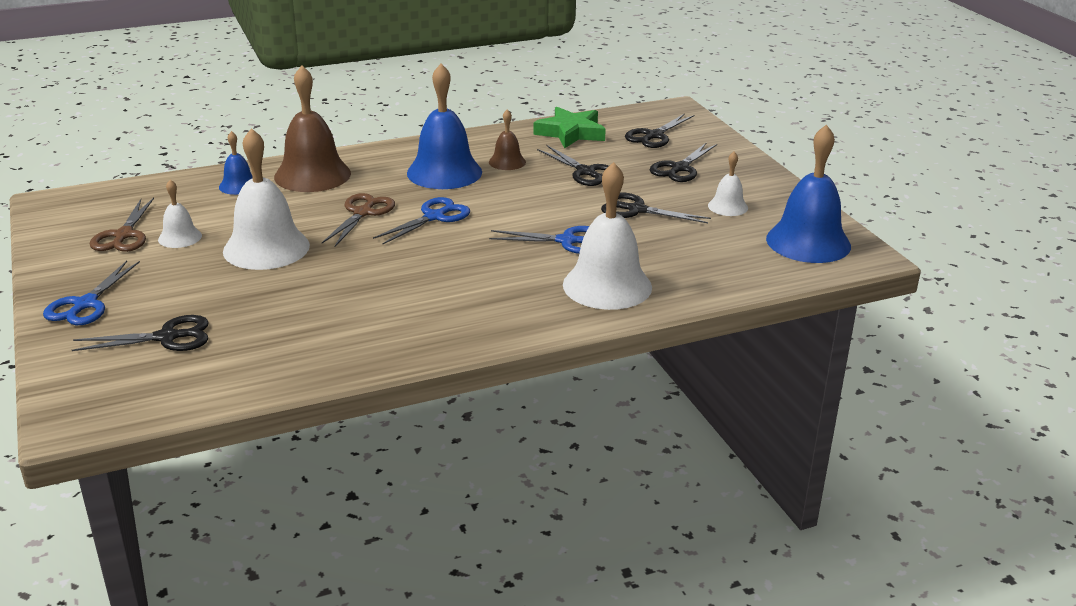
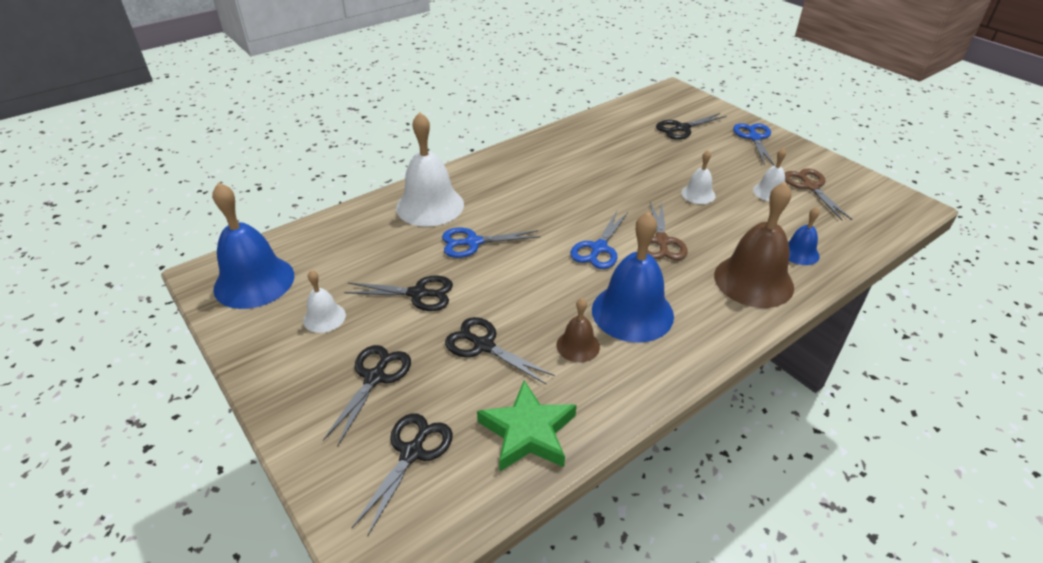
camera: 165 degrees right, 10 degrees up
white bell [223,128,310,270] -> white bell [681,150,715,204], size x0.51

